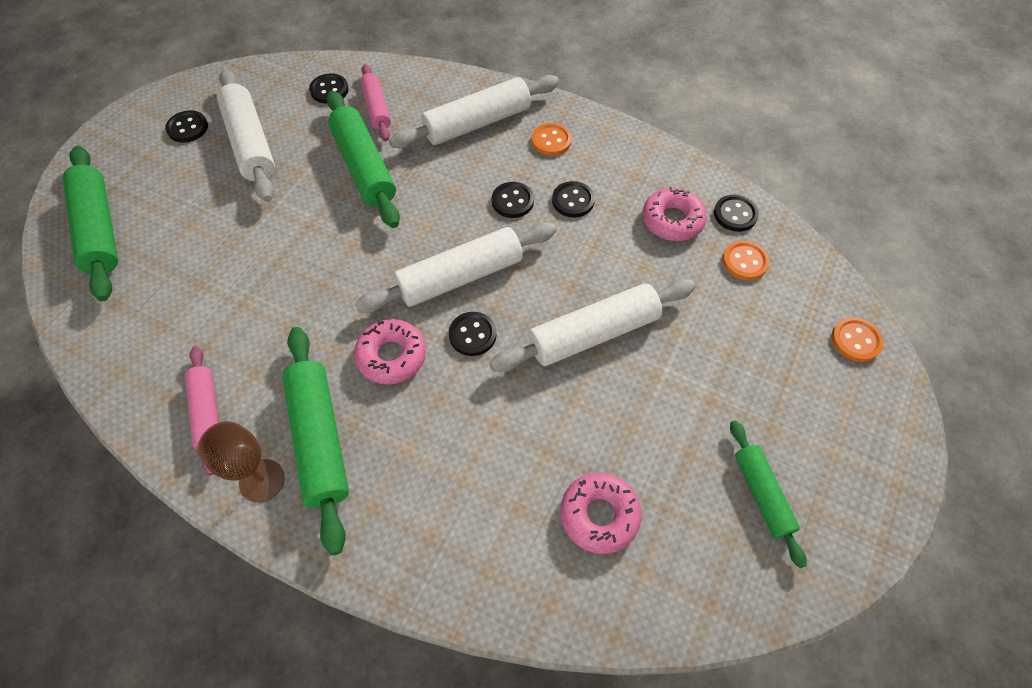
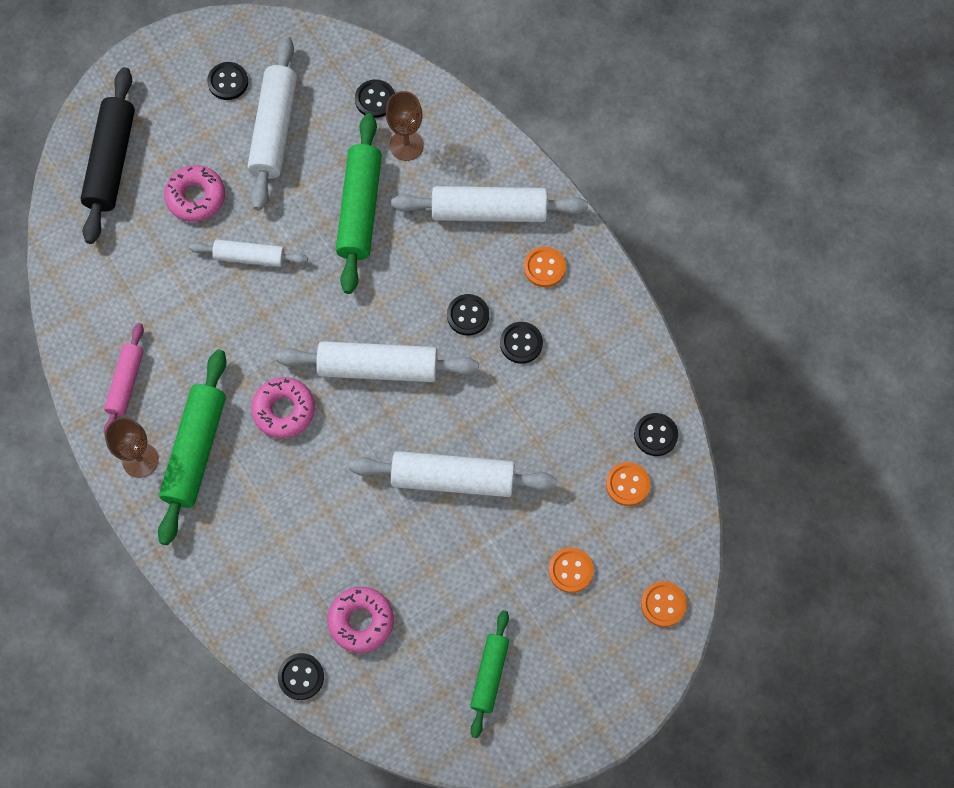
camera: 30 degrees right, 10 degrees up
green rolling pin [62,146,118,301] -> black rolling pin [80,67,135,244]
pink rolling pin [360,64,391,141] -> brown goblet [386,91,424,161]
black button [449,312,497,356] -> black button moved to [278,653,324,700]
pink donut [643,187,707,241] -> pink donut moved to [164,165,225,222]
none -> white rolling pin [189,240,308,267]
none -> orange button [549,548,594,593]

